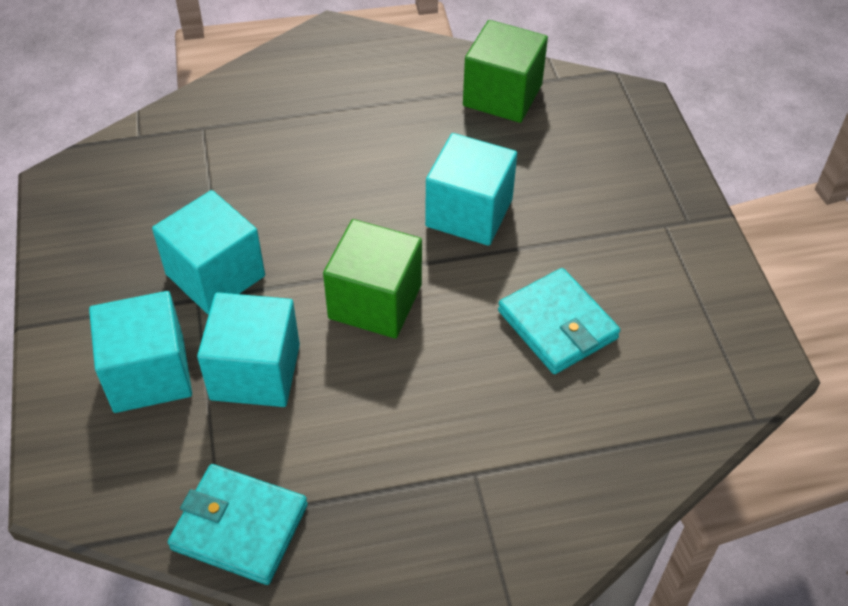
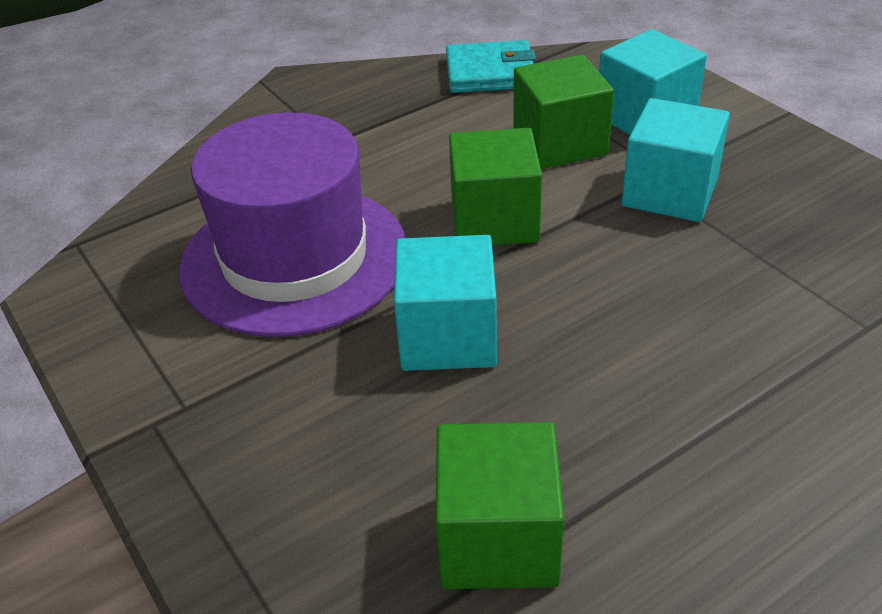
camera: 160 degrees right, 10 degrees down
turquoise cube [197,292,300,407] -> green cube [513,55,614,169]
turquoise wallet [498,268,621,374] -> purple hat [179,112,406,337]

